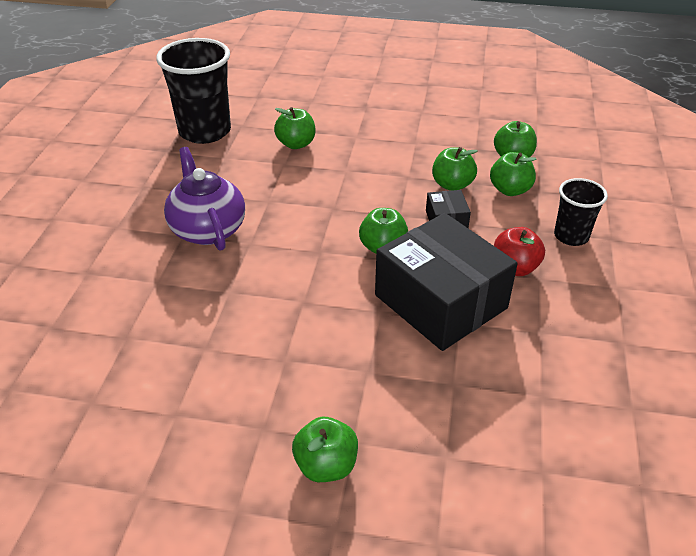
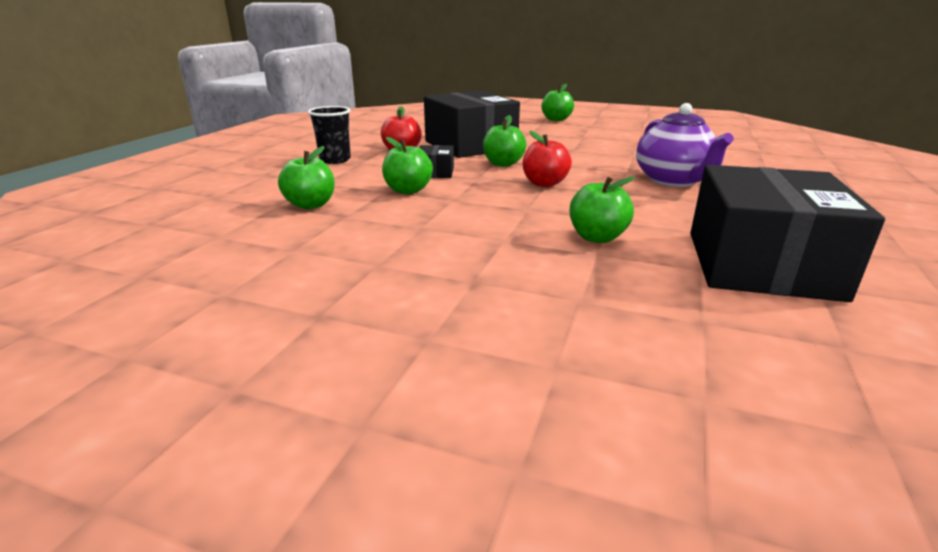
camera: 170 degrees left, 15 degrees down
black cup [156,38,231,144] -> black box [690,165,885,302]
green apple [490,152,537,196] -> none
none -> red apple [523,131,572,187]

